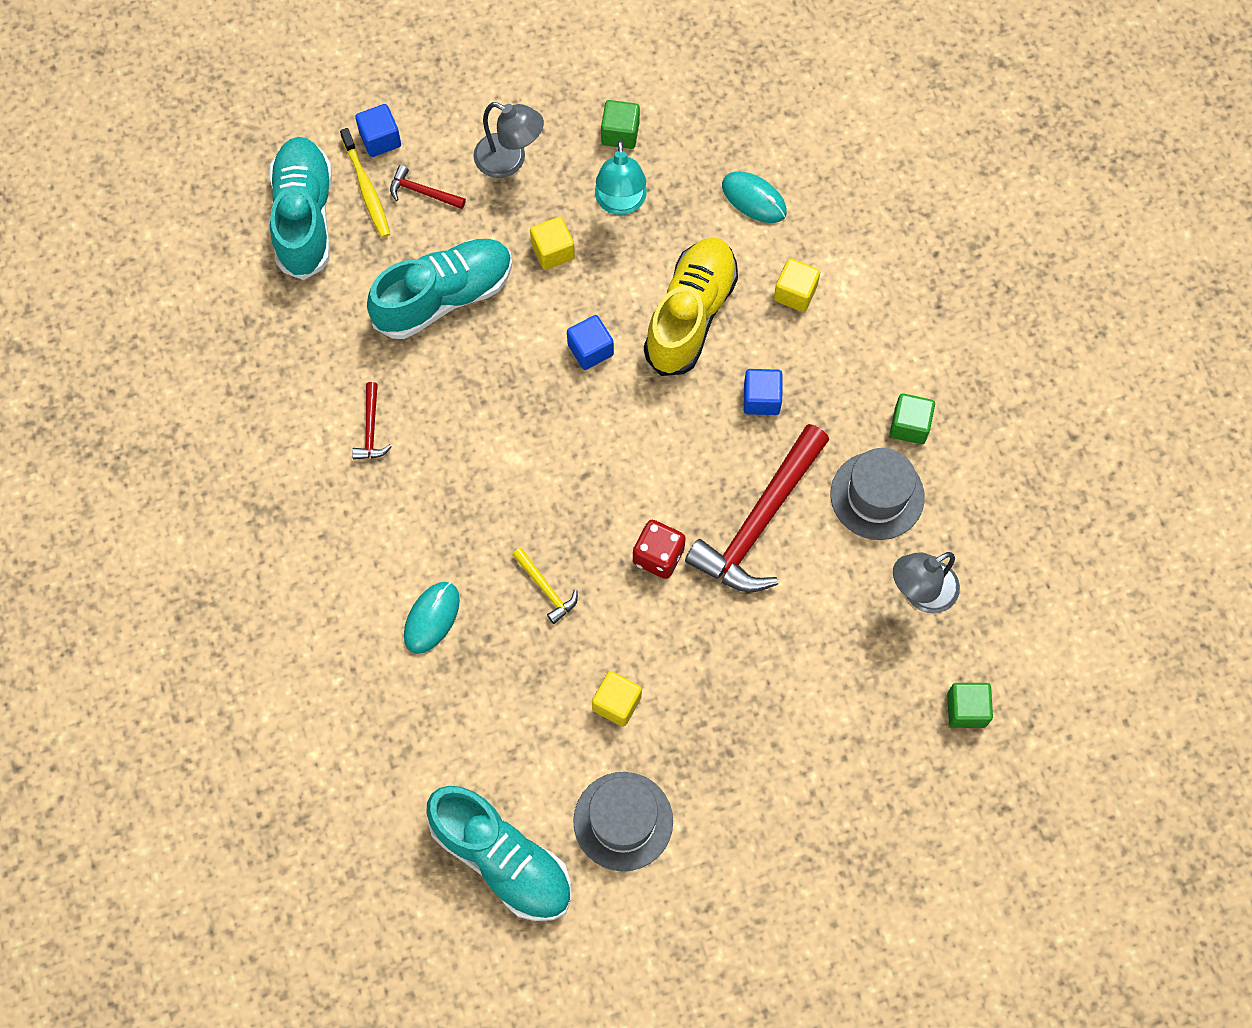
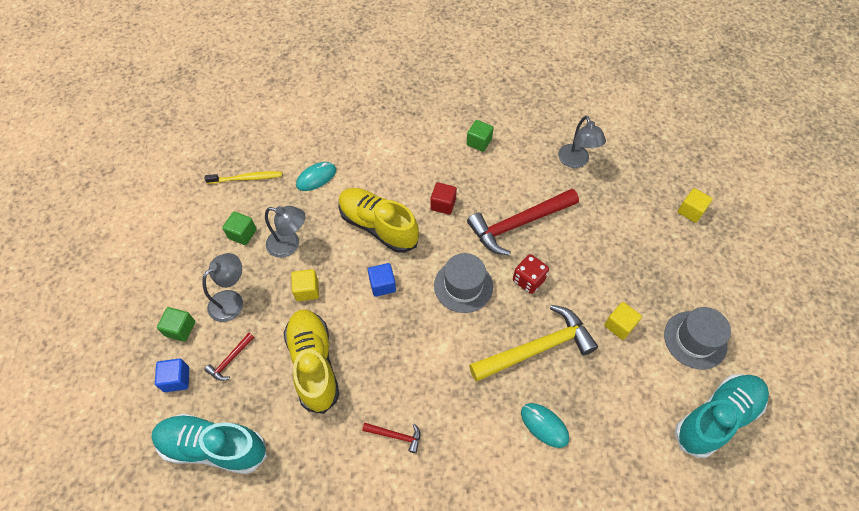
camera: 75 degrees left, 10 degrees down
yellow toothbrush [340,128,390,238] -> yellow toothbrush moved to [205,171,282,184]
turquoise shoe [367,239,512,339] -> yellow shoe [284,309,339,414]
yellow hammer [512,548,578,624] -> yellow hammer [469,305,598,382], size x2.30
turquoise lamp [595,140,647,215] -> grey lamp [265,206,305,258]
red hammer [685,424,829,593] -> red hammer turned 105 degrees clockwise [467,189,579,256]
blue cube [744,369,782,415] -> red cube [431,182,457,215]
yellow cube [774,258,820,312] -> yellow cube moved to [678,188,713,223]
grey hat [830,448,925,540] -> grey hat moved to [434,253,493,313]
green cube [947,683,993,728] -> green cube moved to [157,307,195,342]

